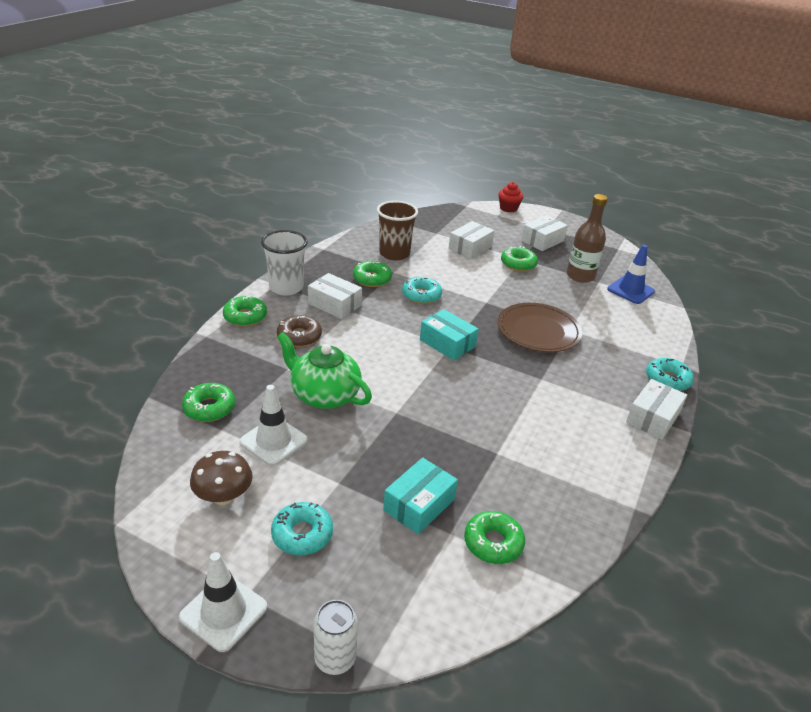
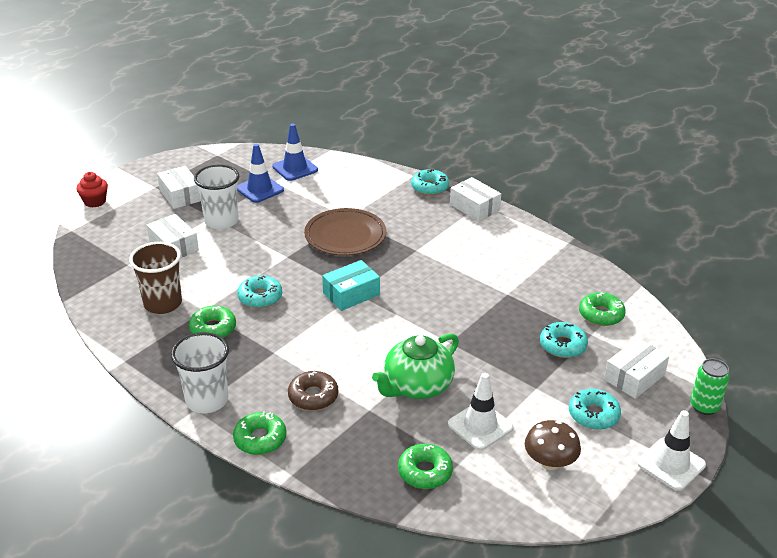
camera: 75 degrees left, 0 degrees up
white box [308,273,362,319] -> white box moved to [604,338,669,399]
white can [314,600,358,675] -> green can [690,358,730,415]
turquoise box [383,458,458,534] -> turquoise donut [540,322,588,358]
green donut [501,246,538,271] -> white cup [194,165,239,230]
brown bottle [567,194,608,283] -> blue traffic cone [237,144,284,203]

